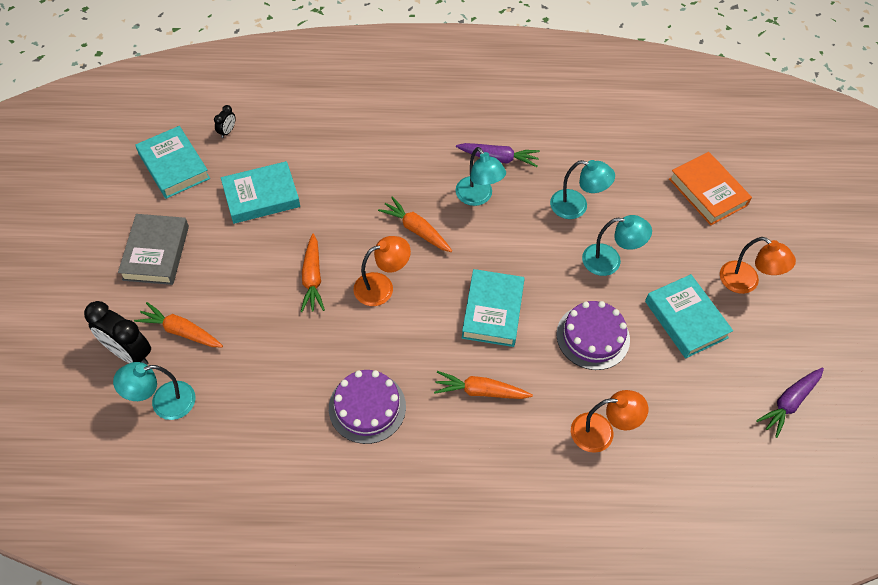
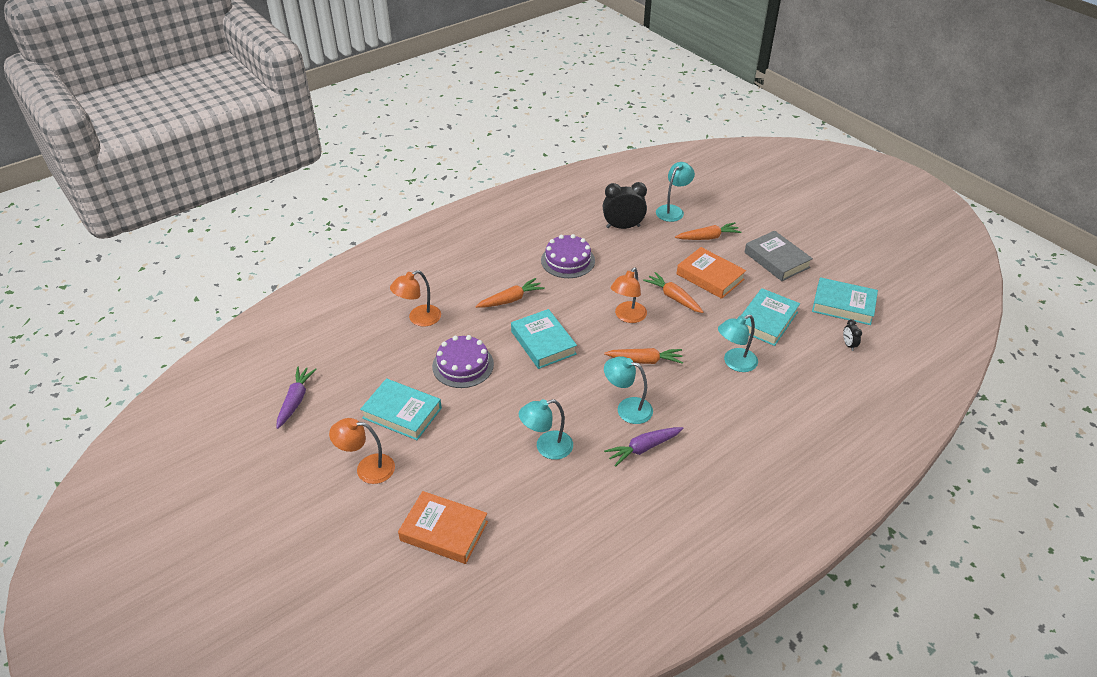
camera: 145 degrees right, 15 degrees down
black clock [84,301,151,365] -> black clock moved to [603,182,647,229]
turquoise lamp [582,215,652,276] -> turquoise lamp moved to [718,315,758,372]
none -> orange book [677,247,746,299]

